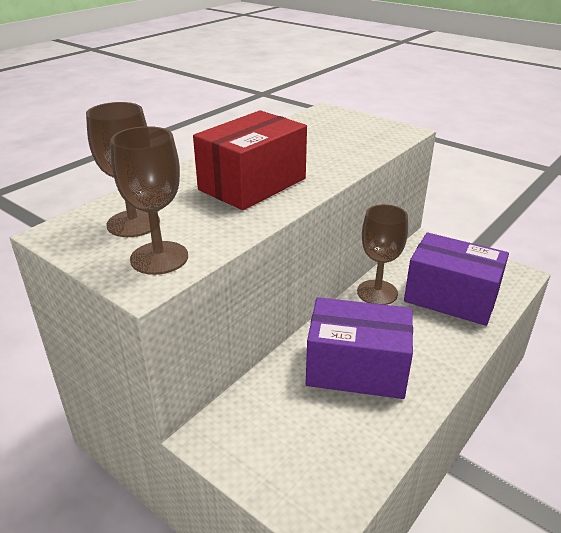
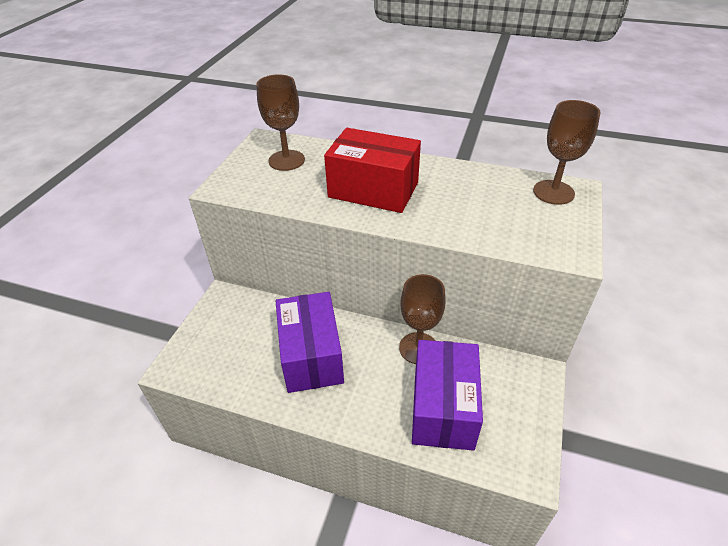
camera: 70 degrees right, 10 degrees up
brown goblet [110,126,188,275] -> brown goblet moved to [533,100,601,205]

